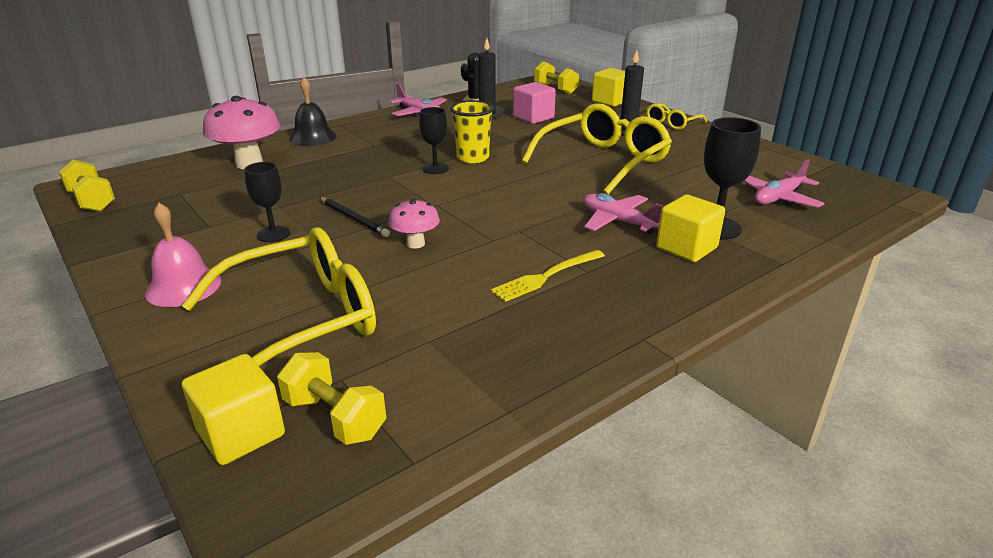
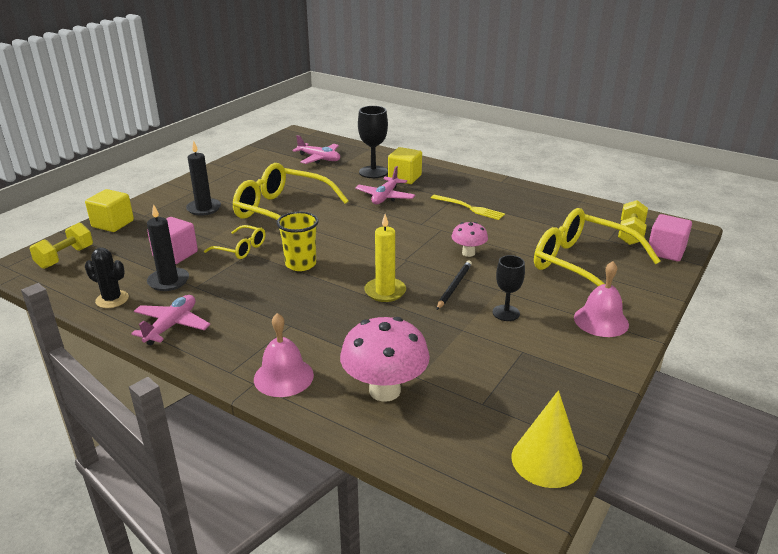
camera: 110 degrees left, 0 degrees up
yellow dumbbell [59,160,115,212] -> yellow cone [511,390,583,488]
yellow cube [182,354,285,465] -> pink cube [647,214,692,261]
black bell [289,77,337,146] -> pink bell [254,313,314,397]
black goblet [419,107,449,174] -> none
yellow glasses [646,104,707,130] -> yellow glasses moved to [204,225,265,259]
none -> yellow candle [364,214,406,302]

